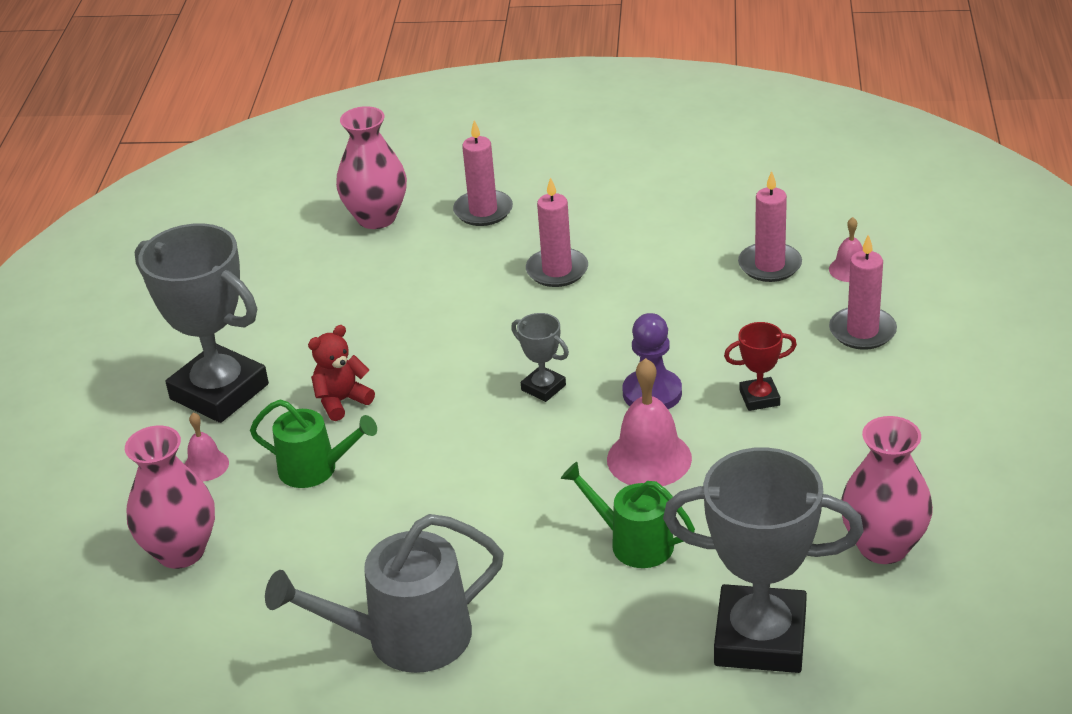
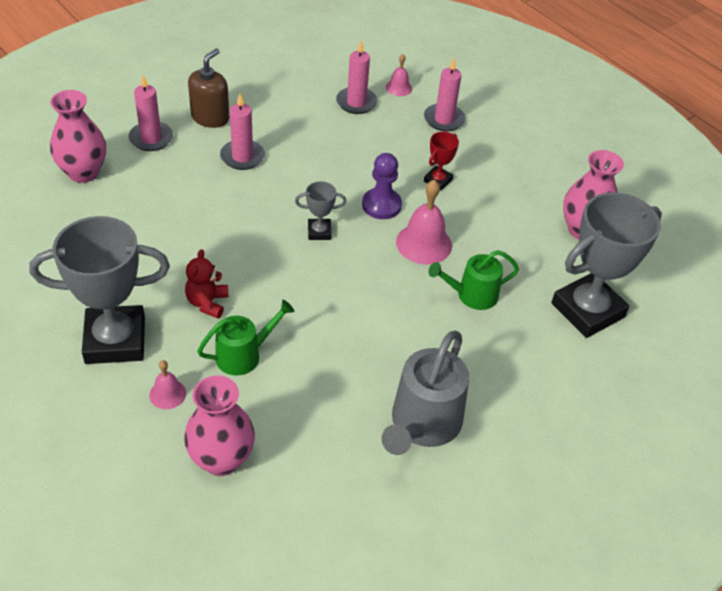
camera: 50 degrees left, 10 degrees up
none -> brown soap dispenser [188,49,229,128]

